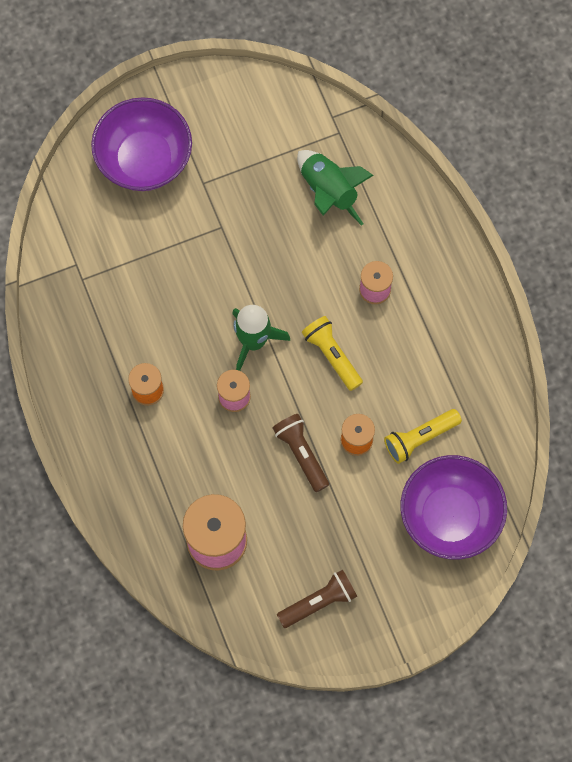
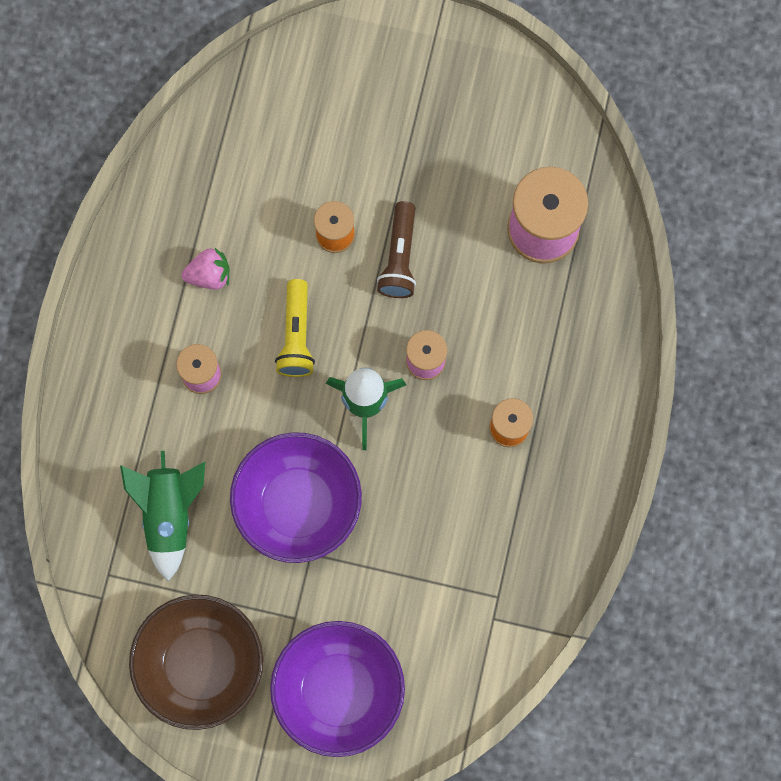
camera: 145 degrees left, 5 degrees up
brown flashlight [277,570,357,628] -> none
yellow flashlight [384,409,462,464] -> none
purple bowl [401,455,507,560] -> purple bowl moved to [230,432,362,563]
none -> brown bowl [129,595,263,730]
none -> pink strawberry [182,247,230,289]

